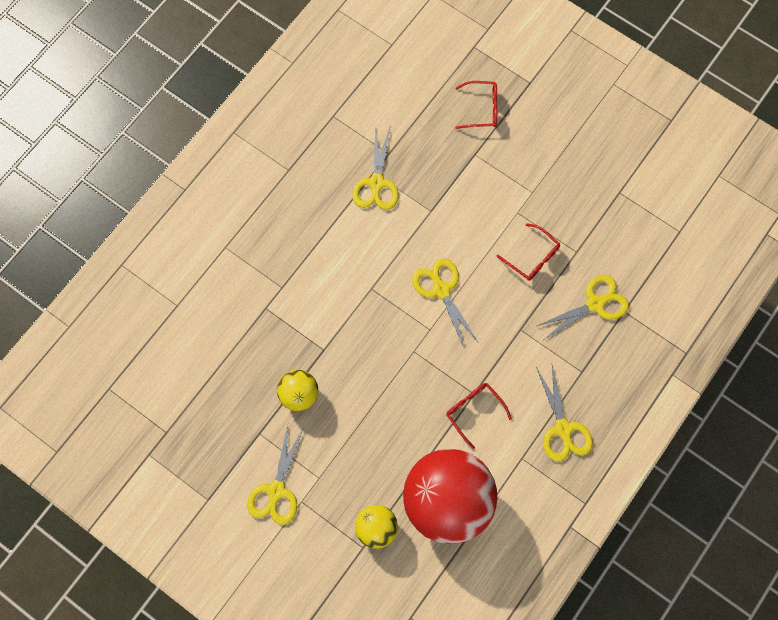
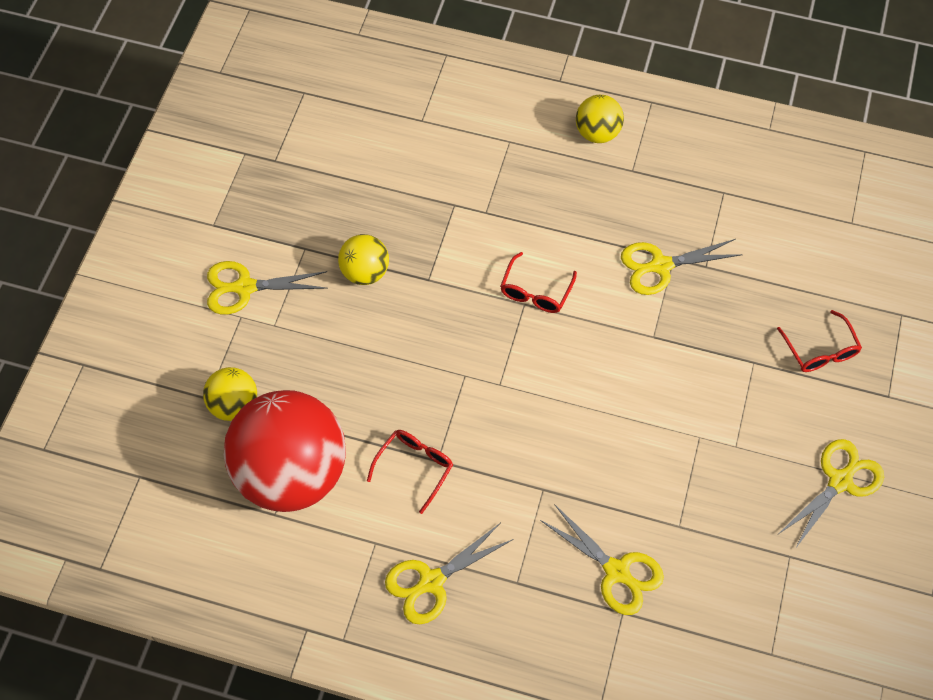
camera: 70 degrees right, 10 degrees down
yellow scissors [412,259,479,349] -> yellow scissors moved to [780,439,884,549]
red glasses [497,223,560,281] -> red glasses moved to [500,252,577,313]
none -> yellow ball [576,95,624,143]

